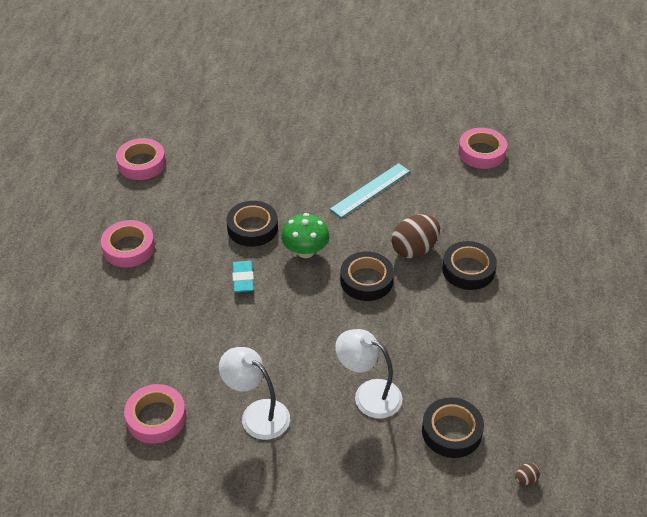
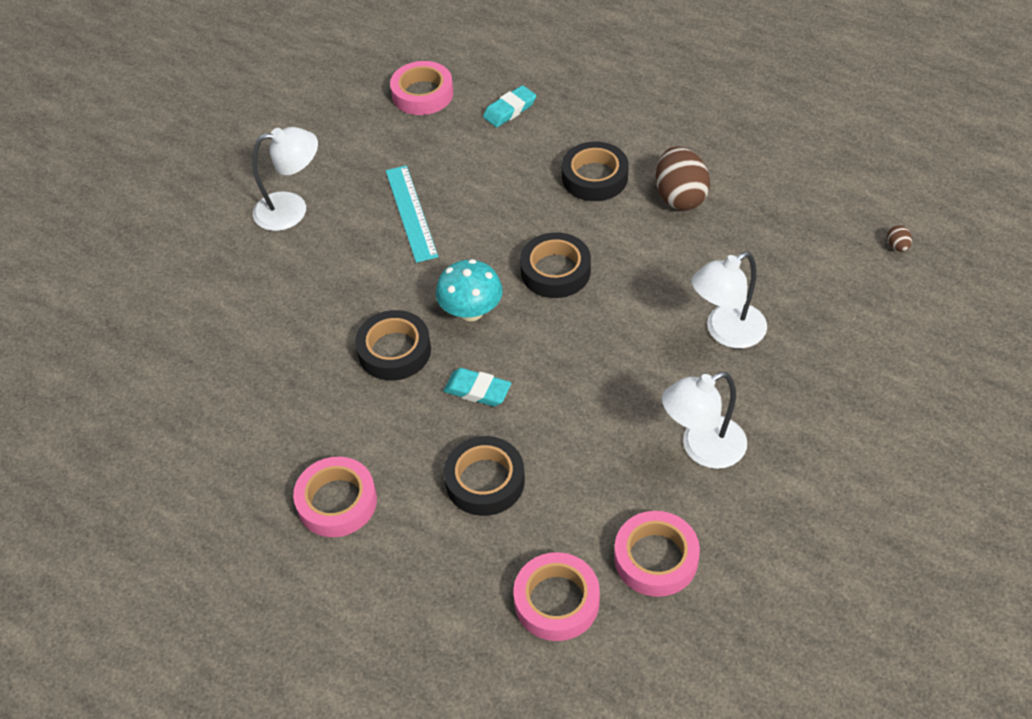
camera: 60 degrees left, 5 degrees up
pink tape [116,138,166,180] -> pink tape moved to [513,552,600,641]
green mushroom [281,213,330,258] -> turquoise mushroom [436,259,503,321]
brown egg [391,215,440,258] -> brown egg moved to [656,146,710,210]
black tape [422,397,484,458] -> black tape moved to [444,436,525,516]
none -> white lamp [252,127,318,231]
none -> turquoise eraser [483,85,536,127]

